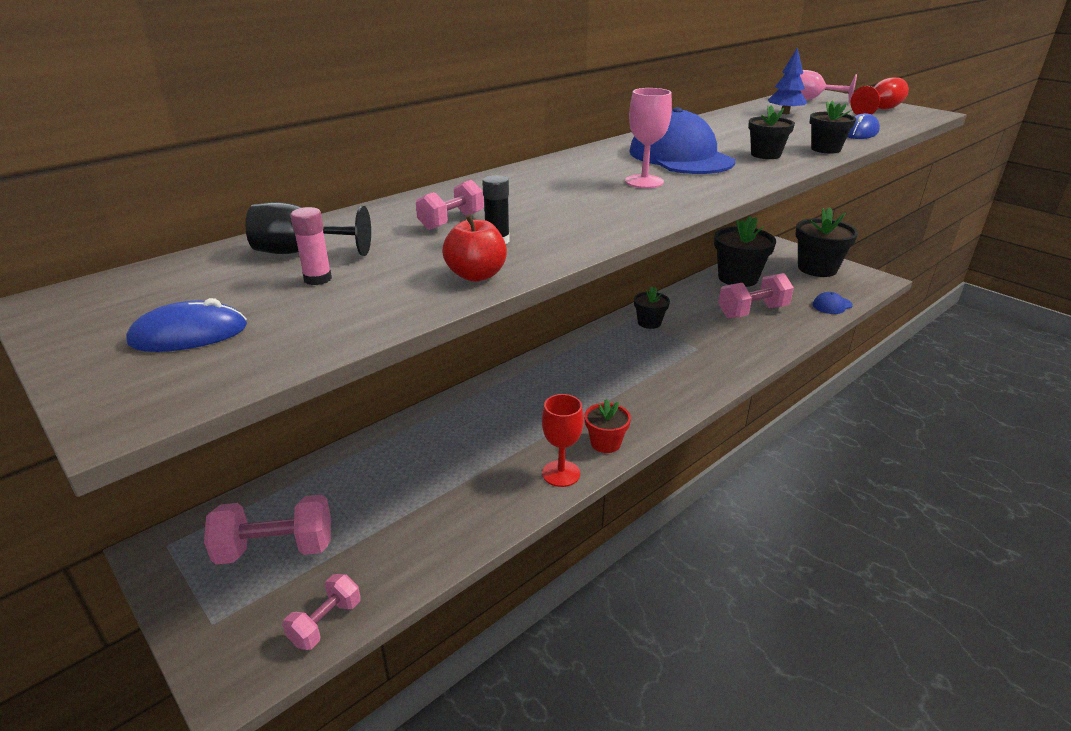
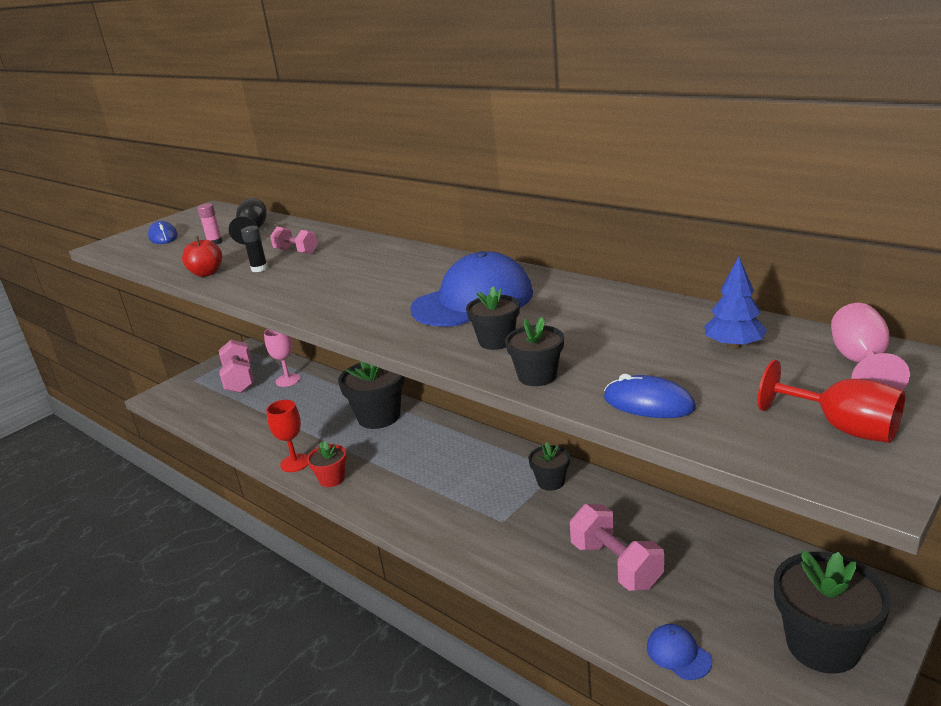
camera: 85 degrees right, 5 degrees down
pink dumbbell [282,574,361,650] -> none
pink goblet [625,88,672,188] -> pink goblet moved to [264,329,301,387]
black flower pot [714,216,776,287] -> black flower pot moved to [338,361,405,429]

